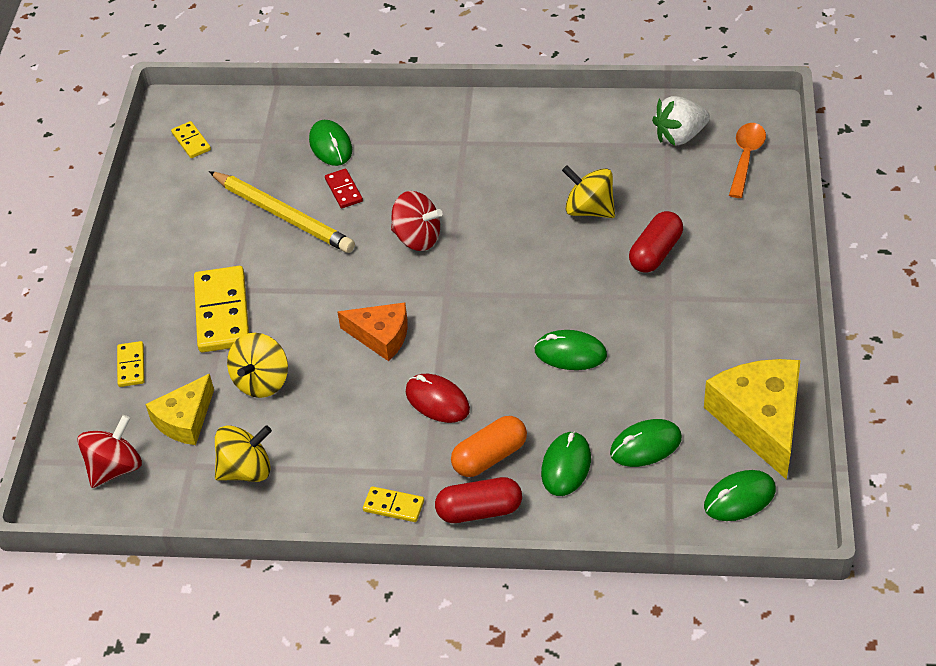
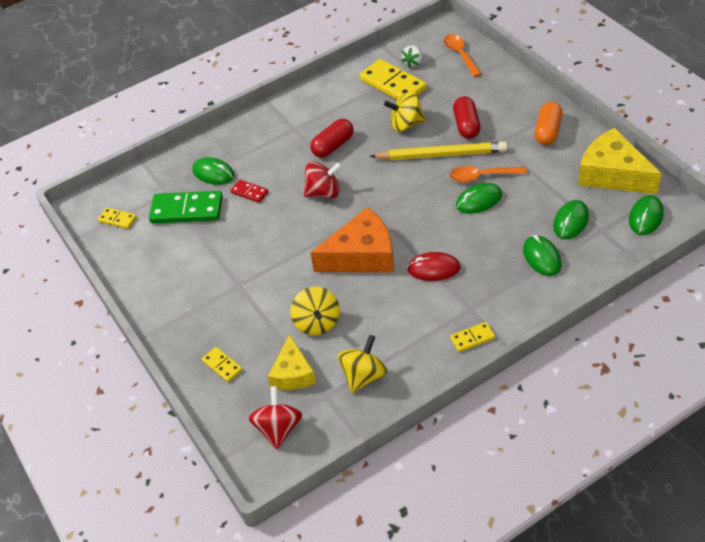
camera: 35 degrees left, 0 degrees up
yellow domino [194,266,249,352] -> yellow domino moved to [359,59,427,100]
yellow pencil [209,171,355,253] -> yellow pencil moved to [369,141,507,160]
orange cheese [338,303,408,361] -> orange cheese [310,207,394,272], size x1.61
red capsule [435,477,522,523] -> red capsule moved to [310,119,353,158]
orange capsule [451,416,527,477] -> orange capsule moved to [535,102,562,145]
white strawberry [652,96,710,146] -> white strawberry [401,45,423,68], size x0.65
none -> green domino [149,191,223,223]
none -> orange spoon [450,166,527,182]

